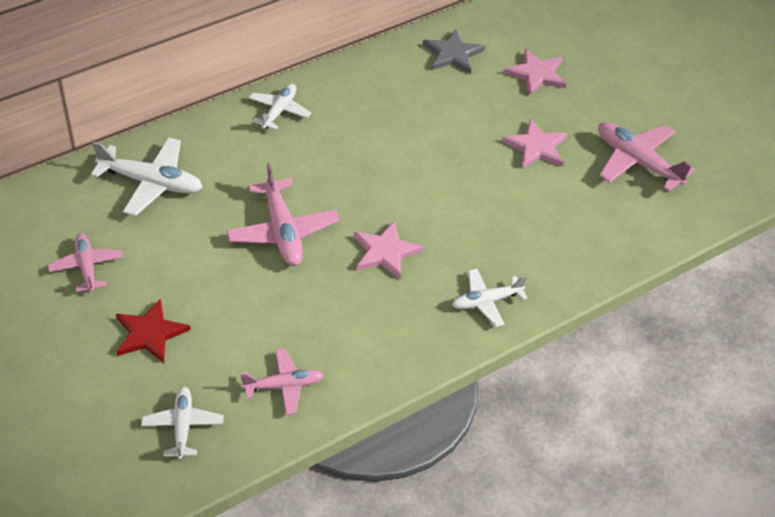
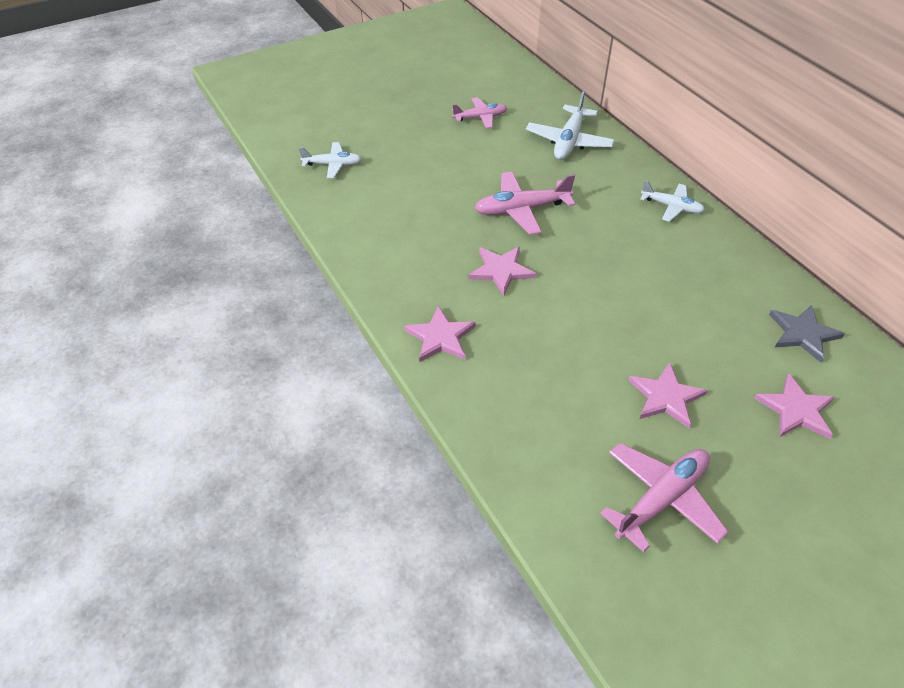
camera: 95 degrees right, 0 degrees up
red star [116,298,191,363] -> none
pink plane [240,349,324,415] -> none
white plane [452,269,528,327] -> pink star [404,305,476,362]

